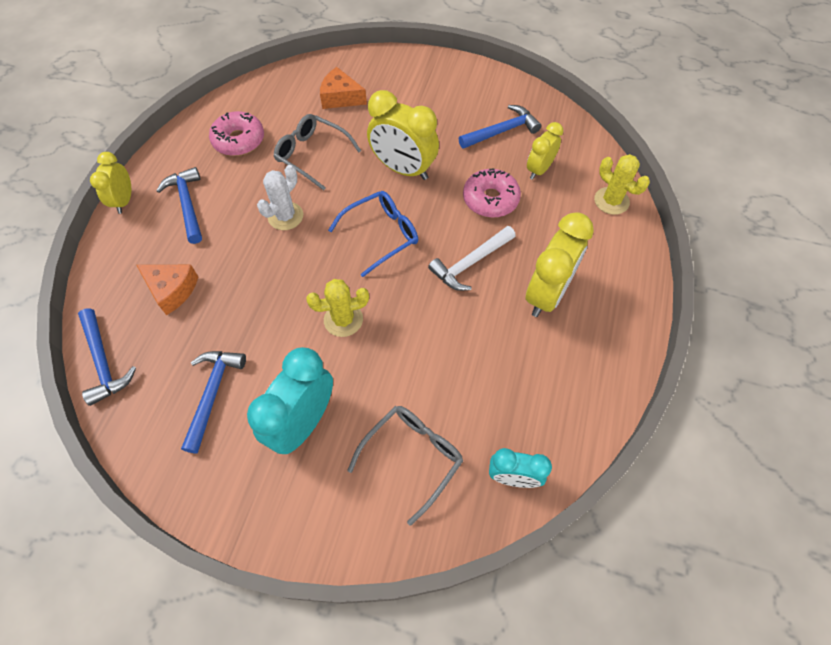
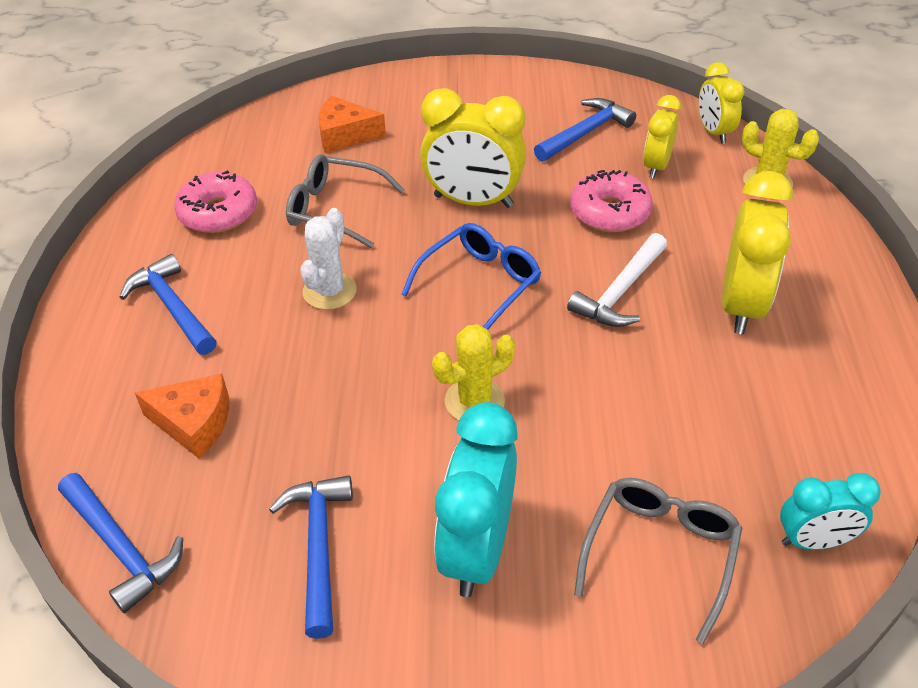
camera: 15 degrees left, 15 degrees down
yellow clock [90,152,131,214] -> yellow clock moved to [699,62,744,144]

